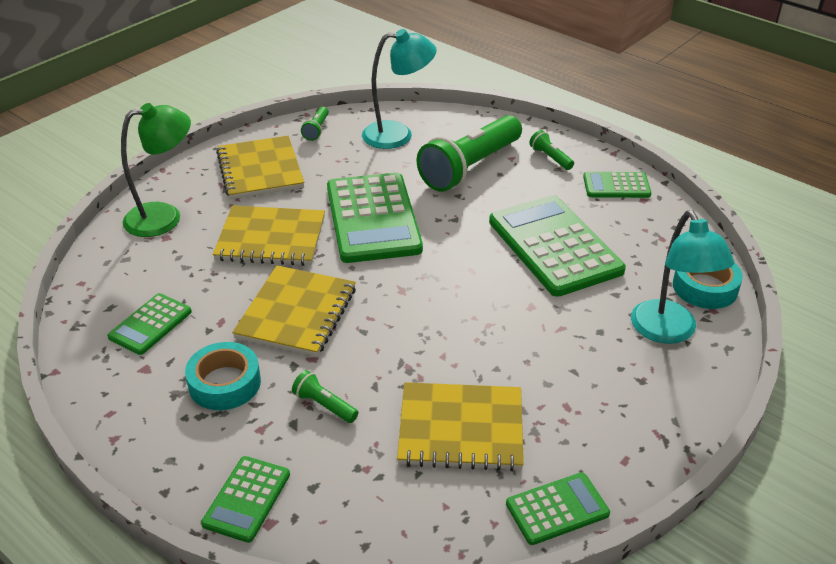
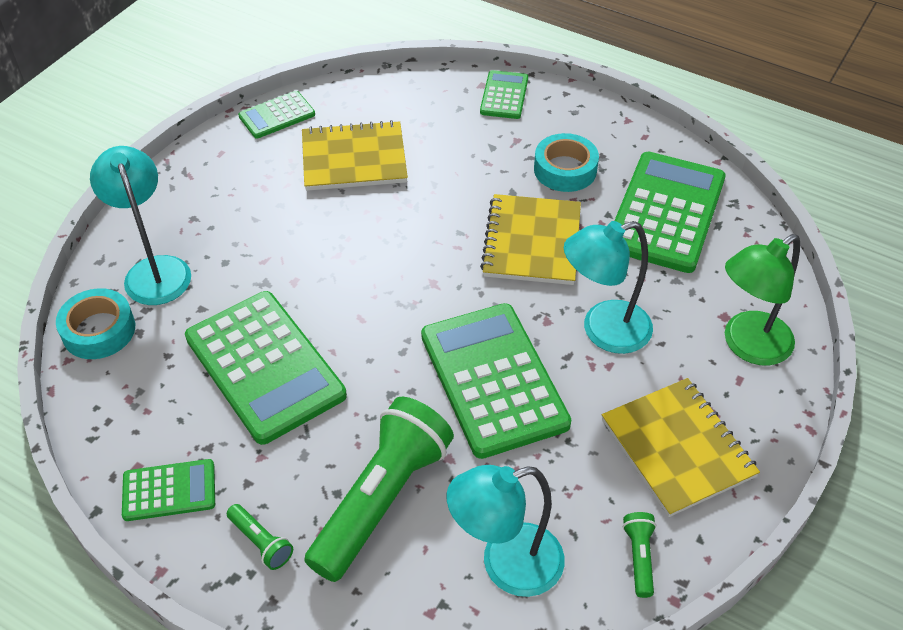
camera: 170 degrees right, 10 degrees up
green calculator [107,293,192,355] -> green calculator [614,152,726,273], size x1.97
yellow notebook [213,206,325,266] -> turquoise lamp [564,221,653,354]
green flashlight [292,370,358,423] -> none

